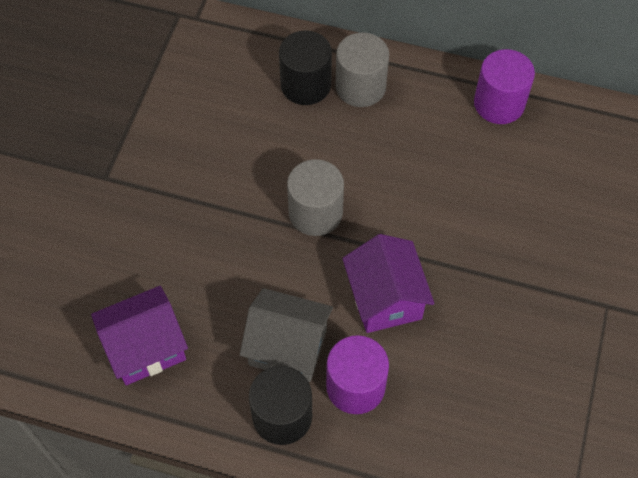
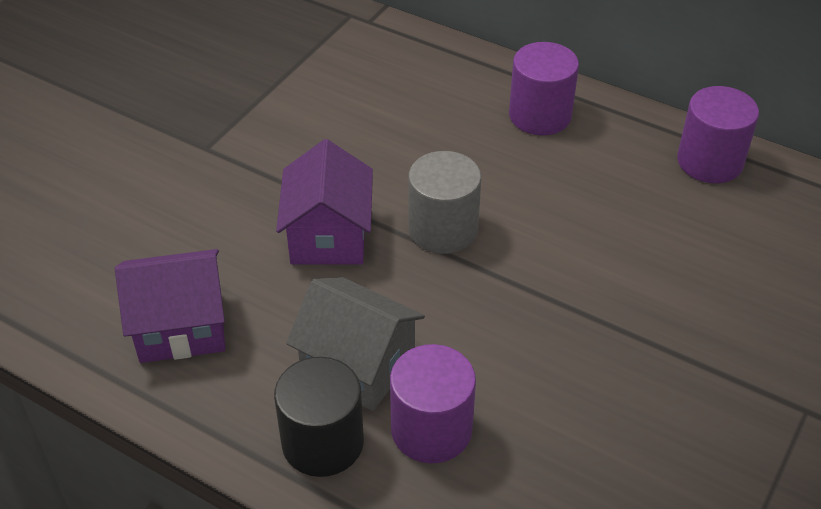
camera: 15 degrees right, 15 degrees down
black cylinder [279,30,332,105] -> none
grey cylinder [336,32,389,107] -> purple cylinder [509,42,579,135]
purple house [342,234,434,333] -> purple house moved to [276,139,373,265]

